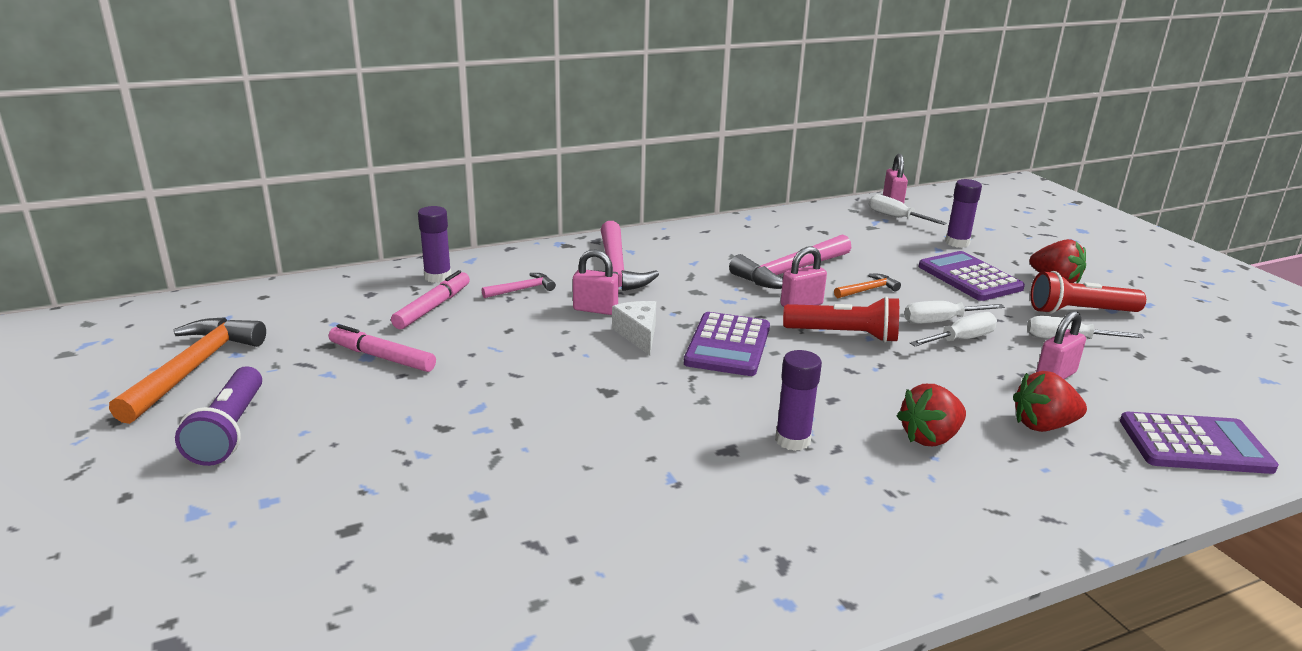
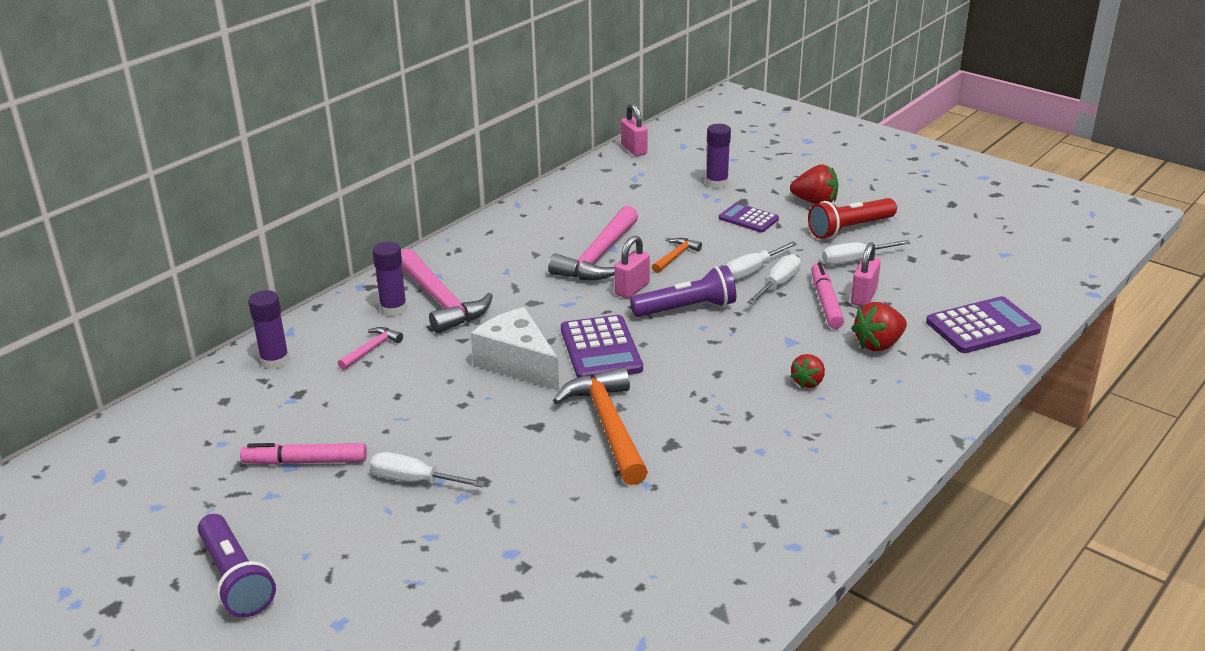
camera: 25 degrees left, 5 degrees up
orange hammer [109,317,266,424] -> orange hammer moved to [553,367,648,485]
pink marker [391,270,470,329] -> pink marker moved to [811,262,844,329]
pink padlock [573,249,619,315] -> none
white cheese [612,301,656,355] -> white cheese [471,307,559,391], size x1.57
purple glue stick [775,350,822,451] -> purple glue stick moved to [372,242,407,316]
red flashlight [783,296,899,343] -> purple flashlight [630,266,736,317]
white screwdriver [869,194,947,225] -> white screwdriver moved to [370,452,486,488]
red strawberry [897,384,966,446] -> red strawberry [790,354,825,388], size x0.67
purple calculator [918,251,1025,301] -> purple calculator [719,203,779,233], size x0.63

